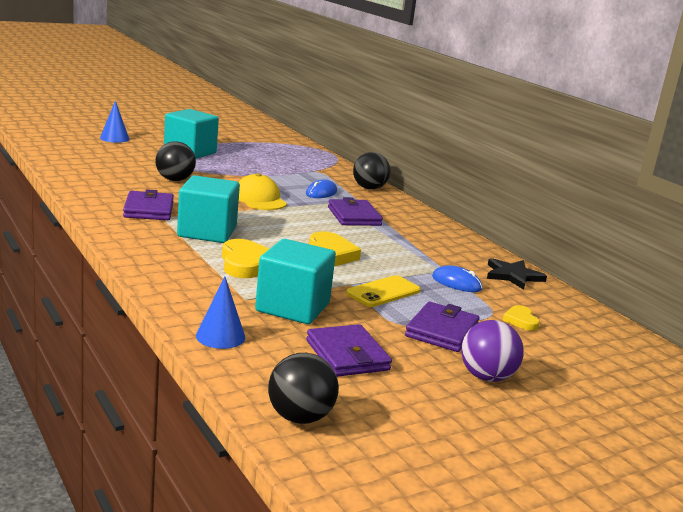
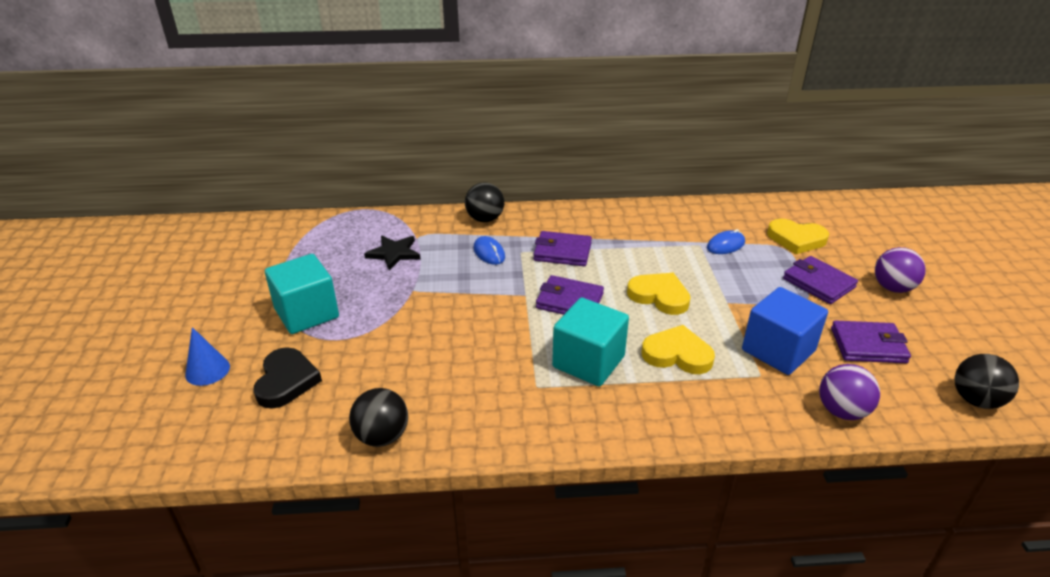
camera: 60 degrees left, 15 degrees up
purple wallet [123,189,174,220] -> purple wallet moved to [536,275,604,315]
black ball [155,141,196,181] -> black ball moved to [349,388,408,447]
blue cone [196,277,245,349] -> purple ball [819,364,880,420]
yellow cap [239,173,287,210] -> none
turquoise cube [255,239,336,324] -> blue cube [742,287,828,375]
yellow phone [346,275,421,307] -> none
black star [487,258,547,290] -> black star moved to [364,236,420,270]
yellow heart [503,305,540,331] -> yellow heart [767,219,829,254], size x1.80
none -> black heart [253,347,322,409]

